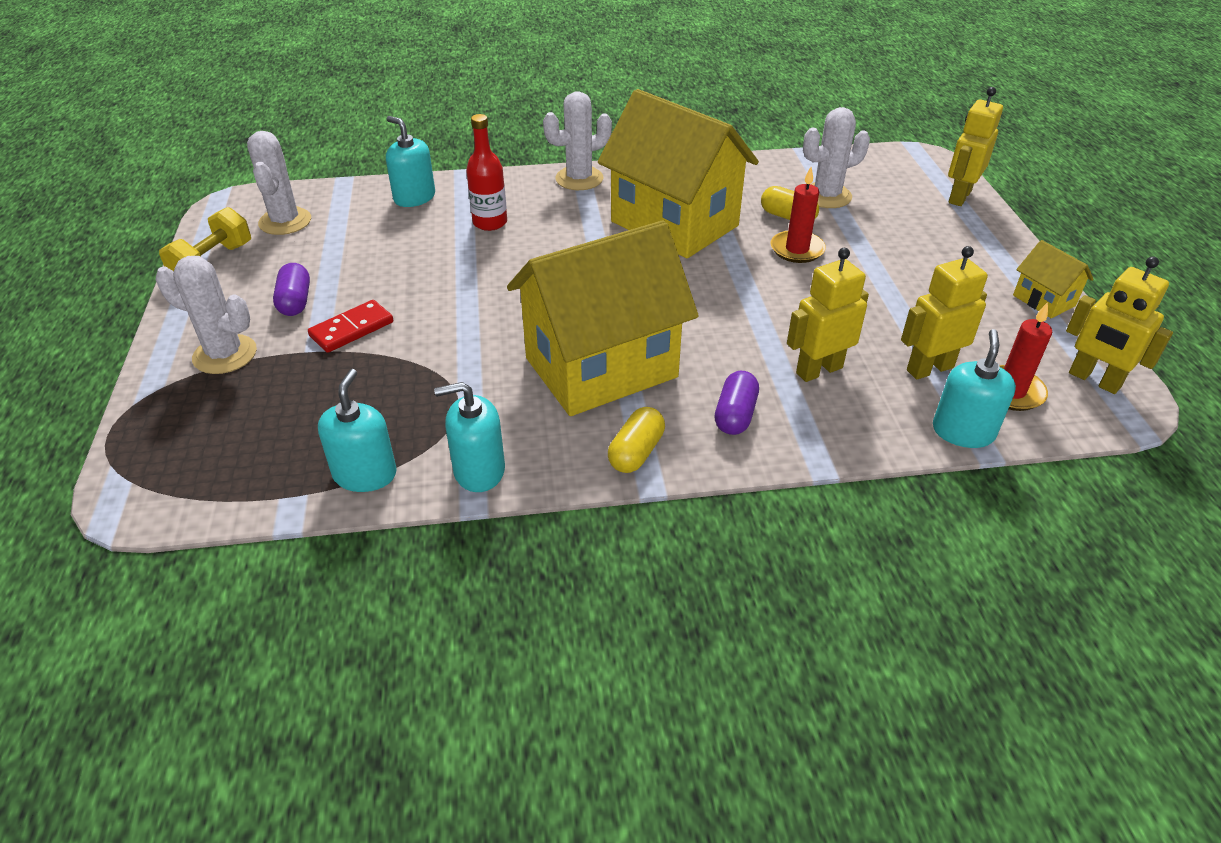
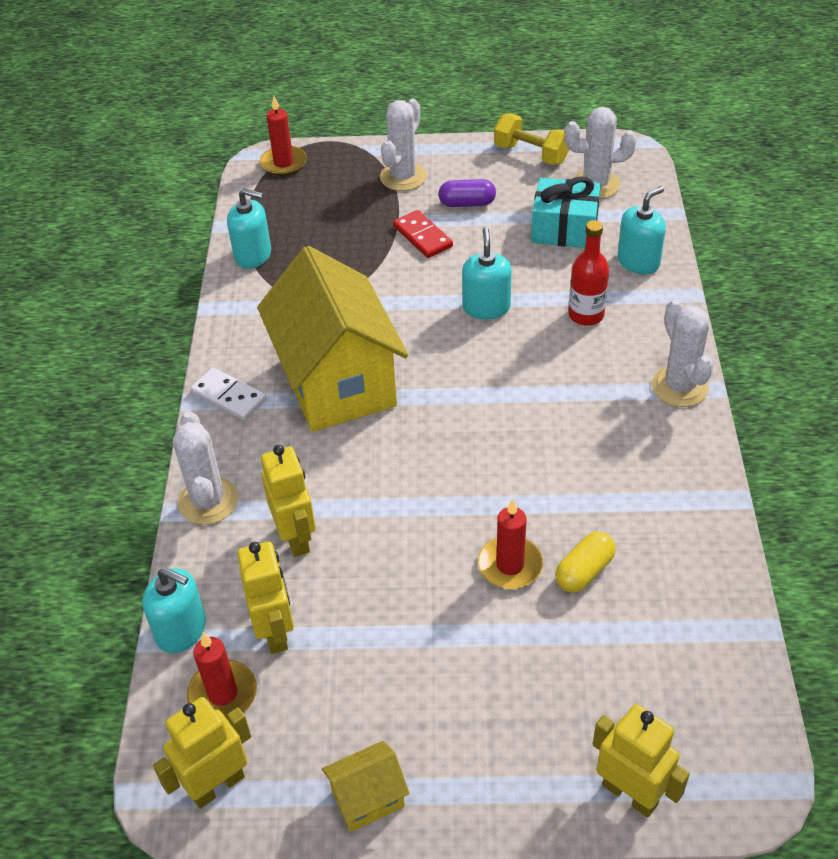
camera: 100 degrees right, 5 degrees up
turquoise soap dispenser [434,382,505,492] -> turquoise soap dispenser moved to [462,227,512,319]
yellow house [598,89,759,258] -> none
yellow capsule [608,407,665,473] -> white domino [191,367,266,420]
purple capsule [715,371,759,435] -> none
white cactus [803,107,870,208] -> white cactus moved to [173,411,238,525]
none -> red candle [260,96,307,176]
none -> turquoise gift [531,176,601,248]

